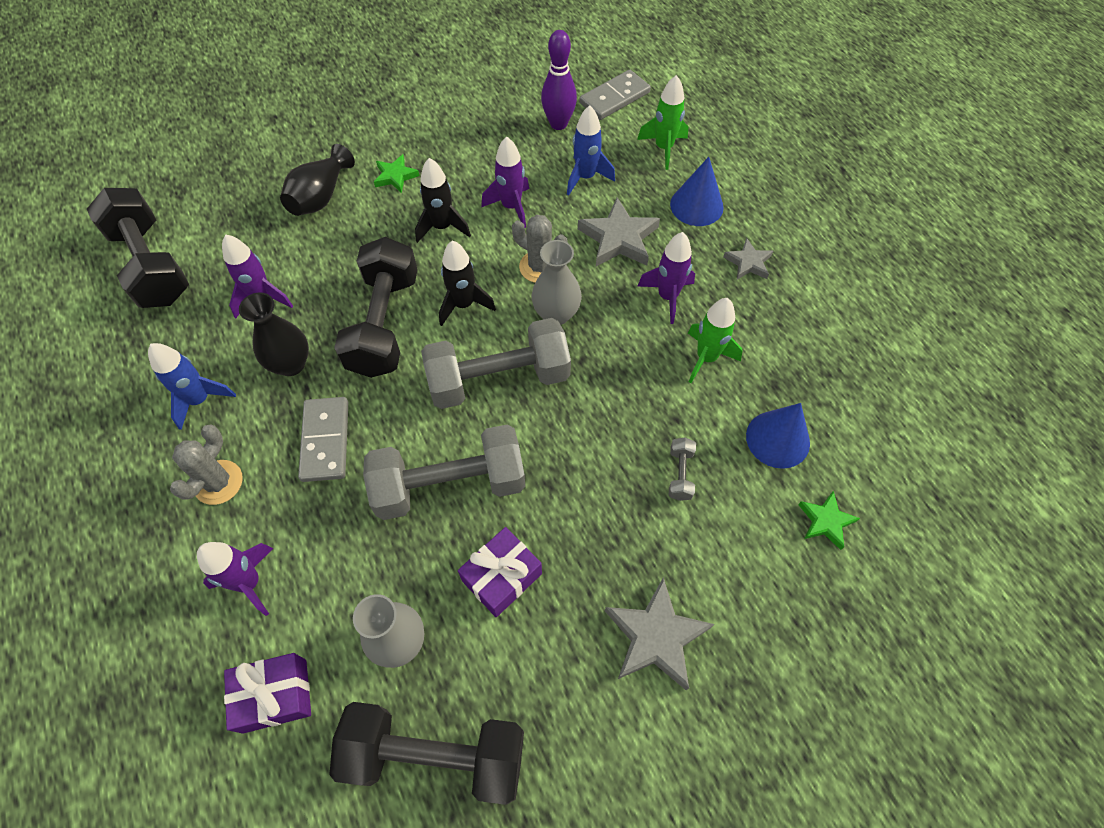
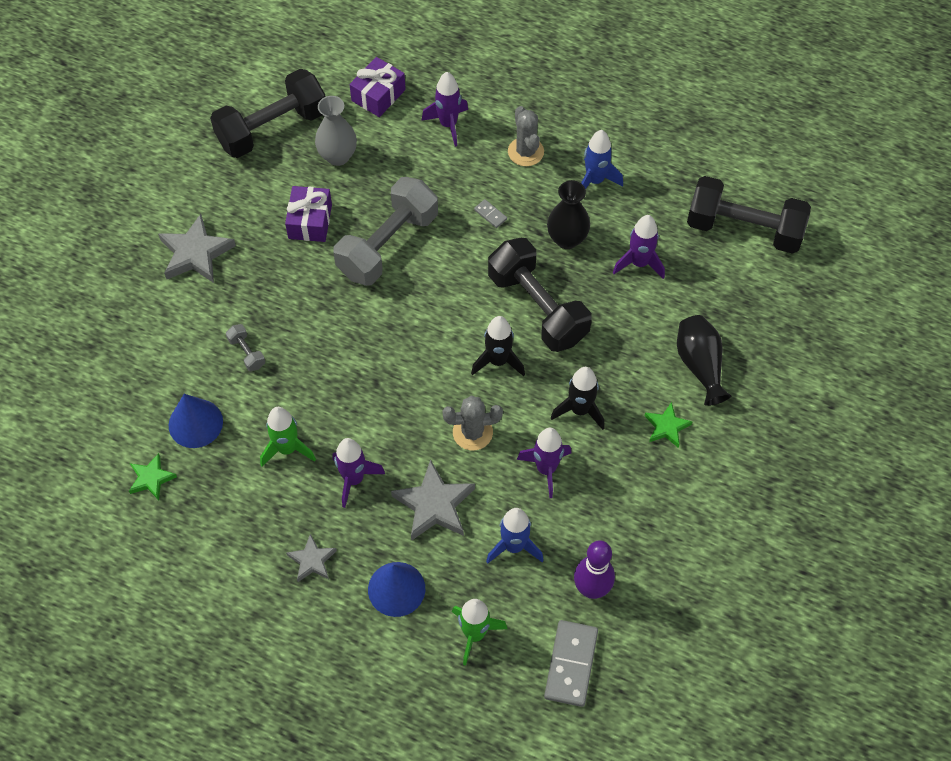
camera: 140 degrees right, 0 degrees up
grey domino [298,397,348,482] -> grey domino [474,199,507,228], size x0.46
grey dumbbell [421,318,571,409] -> none
grey vase [532,240,582,325] -> none
green star [798,491,860,550] -> green star moved to [129,453,177,500]

